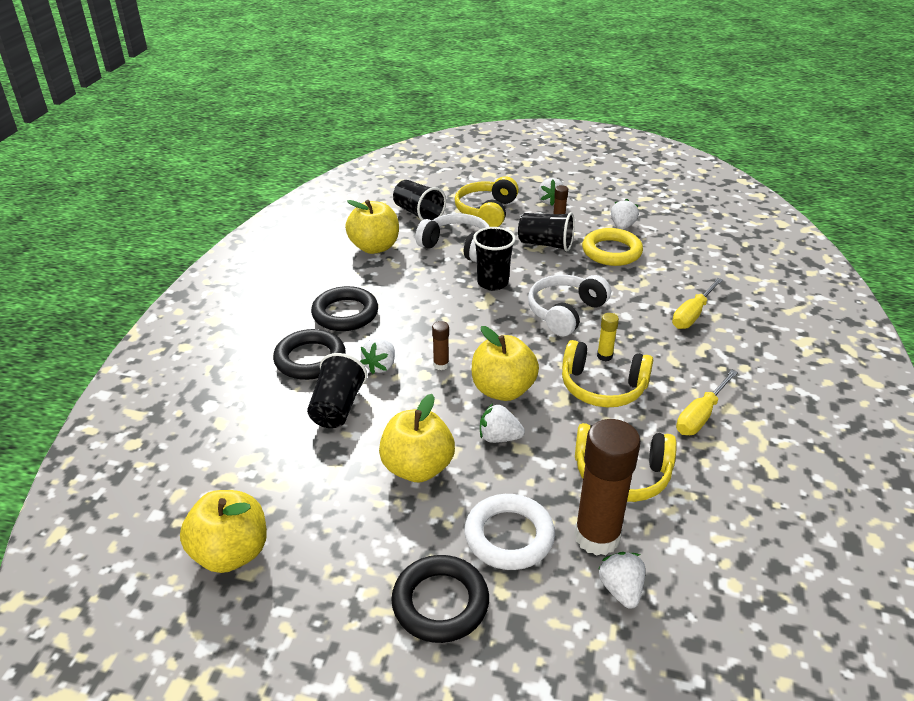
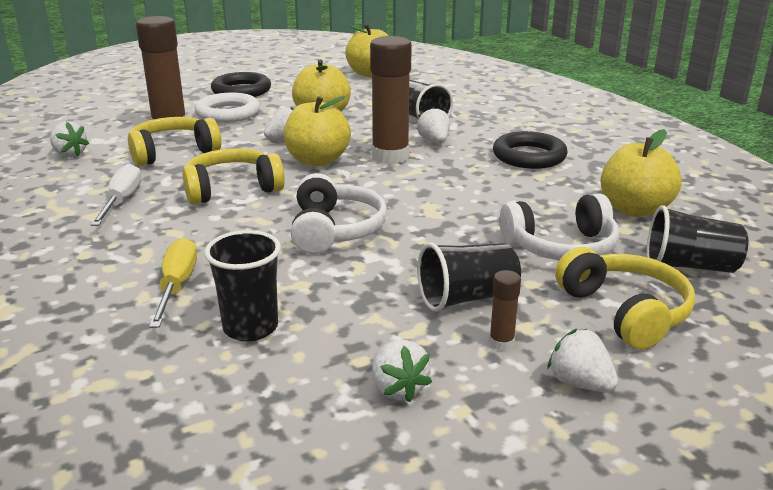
camera: 140 degrees right, 10 degrees down
black ring [273,329,346,380] -> none
brown glue stick [432,321,449,370] -> brown glue stick [370,36,412,164], size x2.30
black cup [473,227,516,290] -> black cup moved to [204,230,281,341]
yellow ring [582,228,643,266] -> none
yellow glue stick [597,313,619,361] -> none
white strawberry [598,552,645,609] -> white strawberry moved to [50,121,89,157]
yellow screwdriver [676,370,738,435] -> white screwdriver [90,164,141,226]

